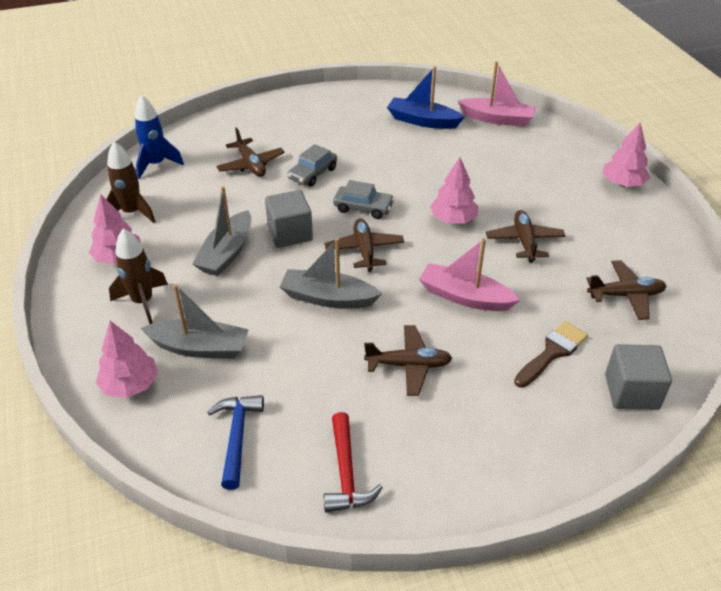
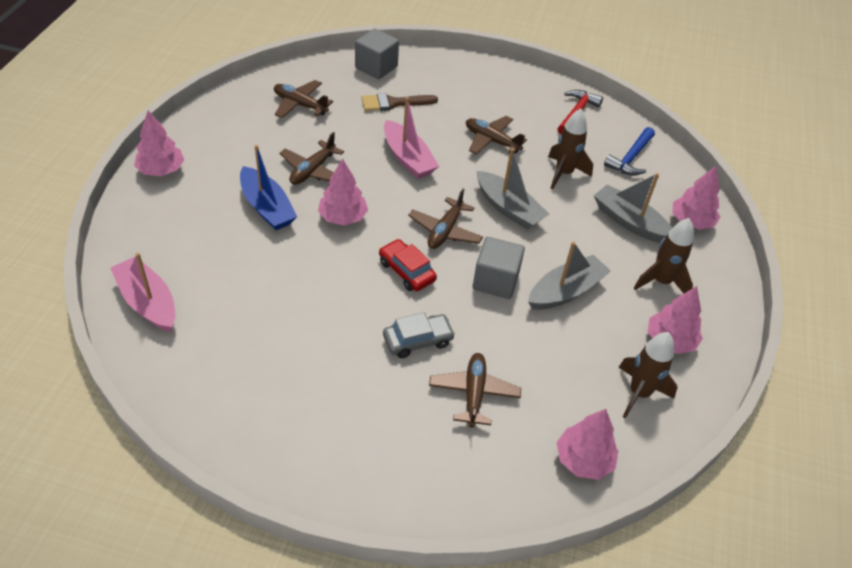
camera: 150 degrees left, 5 degrees up
blue rocket [135,95,184,179] -> pink tree [557,409,618,480]
grey car [333,180,395,219] -> red car [379,239,437,291]
blue boat [387,66,465,129] -> blue boat moved to [240,145,297,230]
none -> brown rocket [548,109,593,190]

